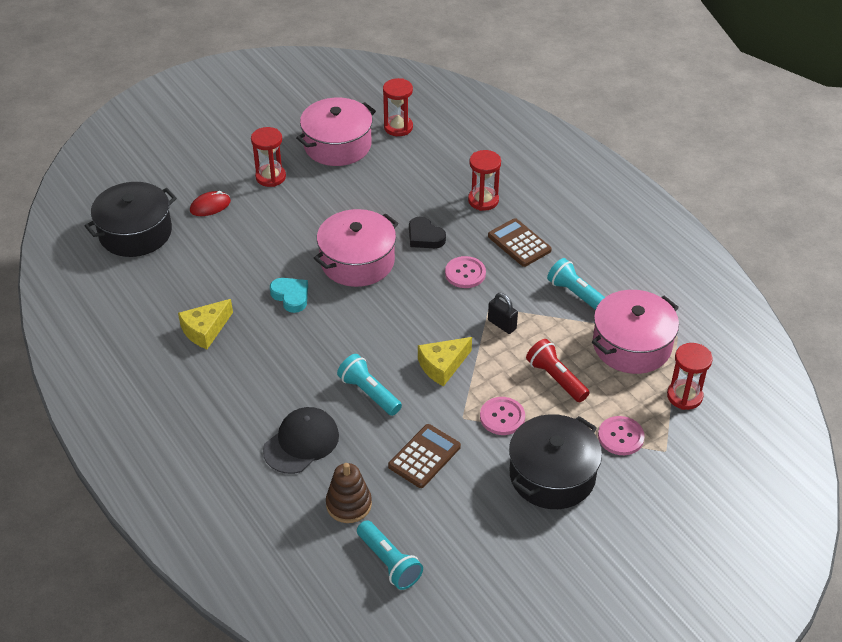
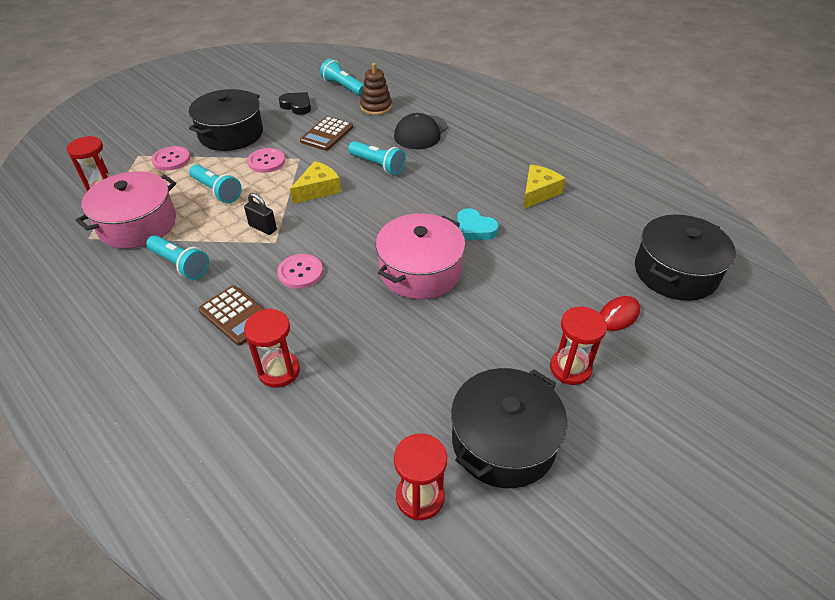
camera: 170 degrees right, 0 degrees up
pink pot [296,98,376,166] -> black pot [451,368,568,488]
black heart [409,216,446,248] -> black heart moved to [279,92,311,115]
red flashlight [526,339,590,402] -> turquoise flashlight [189,164,242,203]

